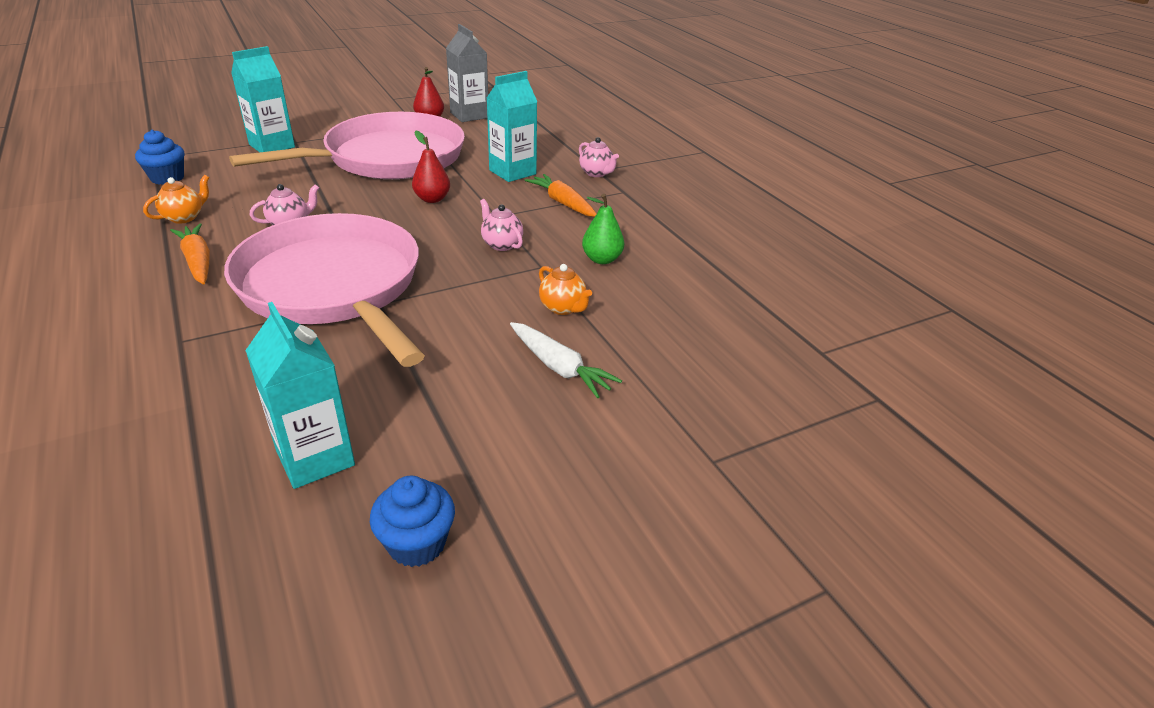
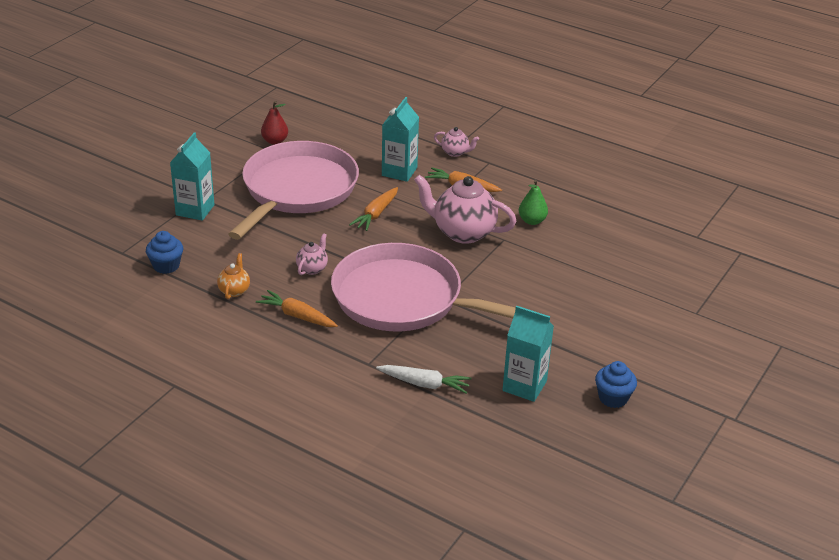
camera: 30 degrees left, 0 degrees up
red pear [412,131,450,203] -> orange carrot [349,187,398,231]
grey carton [446,24,488,122] -> none
pink teapot [480,199,523,251] -> pink teapot [414,175,516,244], size x2.08
white carrot [510,322,622,398] -> white carrot moved to [376,365,472,394]
orange teapot [539,264,592,315] -> none

